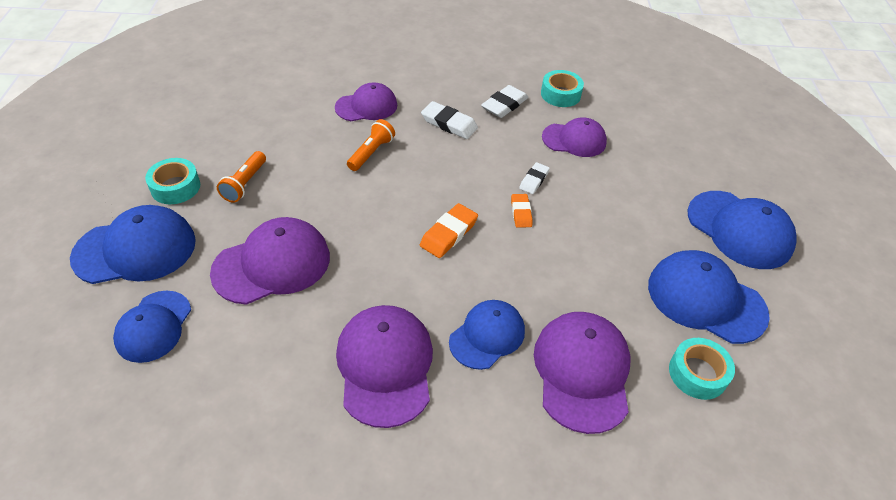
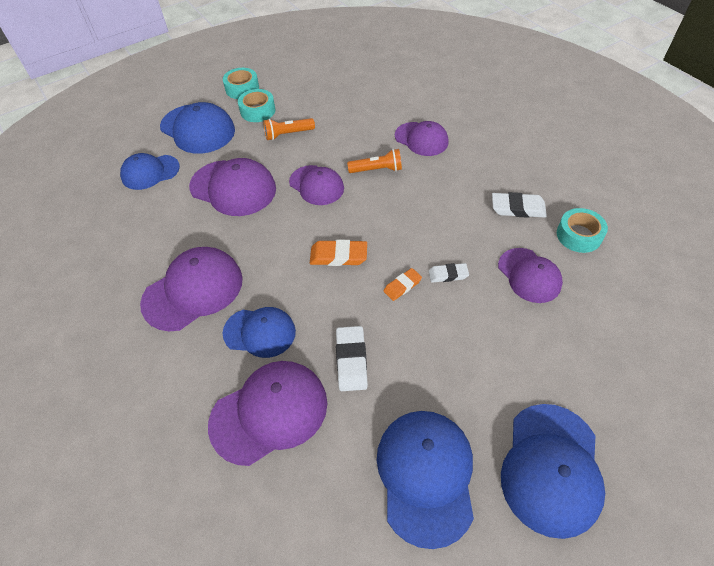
camera: 60 degrees right, 5 degrees up
white eraser [421,101,478,139] -> white eraser moved to [336,326,368,391]
turquoise tape [669,338,735,400] -> turquoise tape moved to [223,68,259,99]
none -> purple cap [289,165,344,205]

